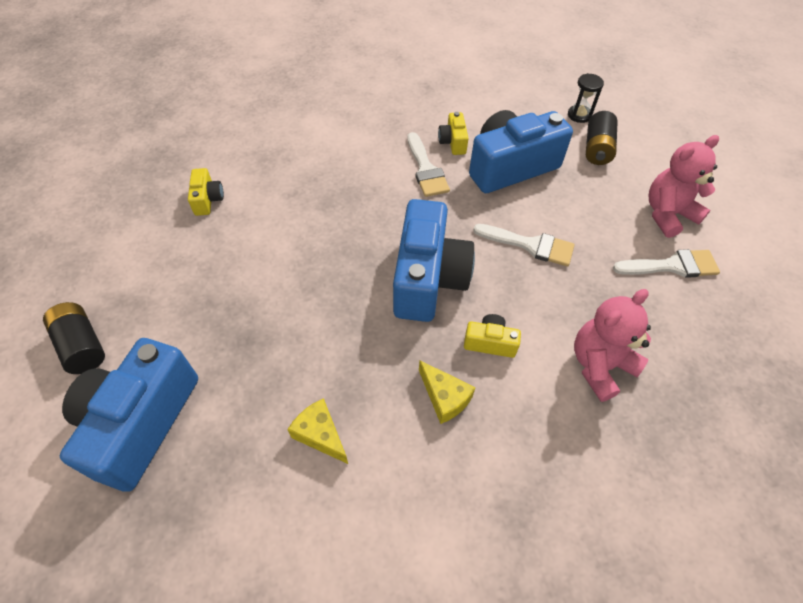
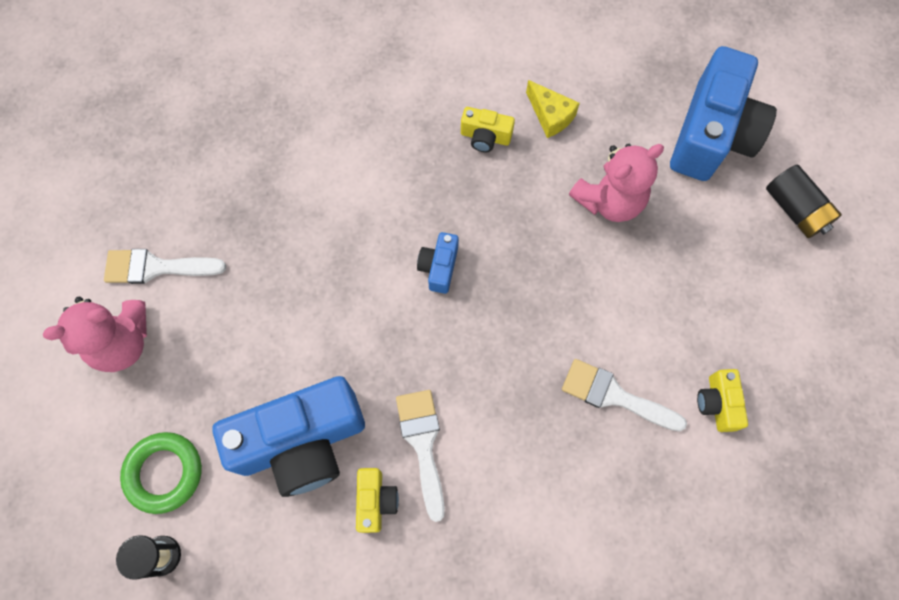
camera: 175 degrees left, 15 degrees up
blue camera [393,199,475,322] -> blue camera [417,232,459,294], size x0.45
yellow cheese [419,360,476,424] -> none
yellow camera [464,314,521,358] -> yellow camera moved to [461,107,515,152]
white brush [473,224,575,267] -> white brush moved to [562,359,687,432]
pink teddy bear [574,289,651,402] -> pink teddy bear moved to [569,144,664,222]
black battery [586,111,618,165] -> green ring [120,432,202,514]

